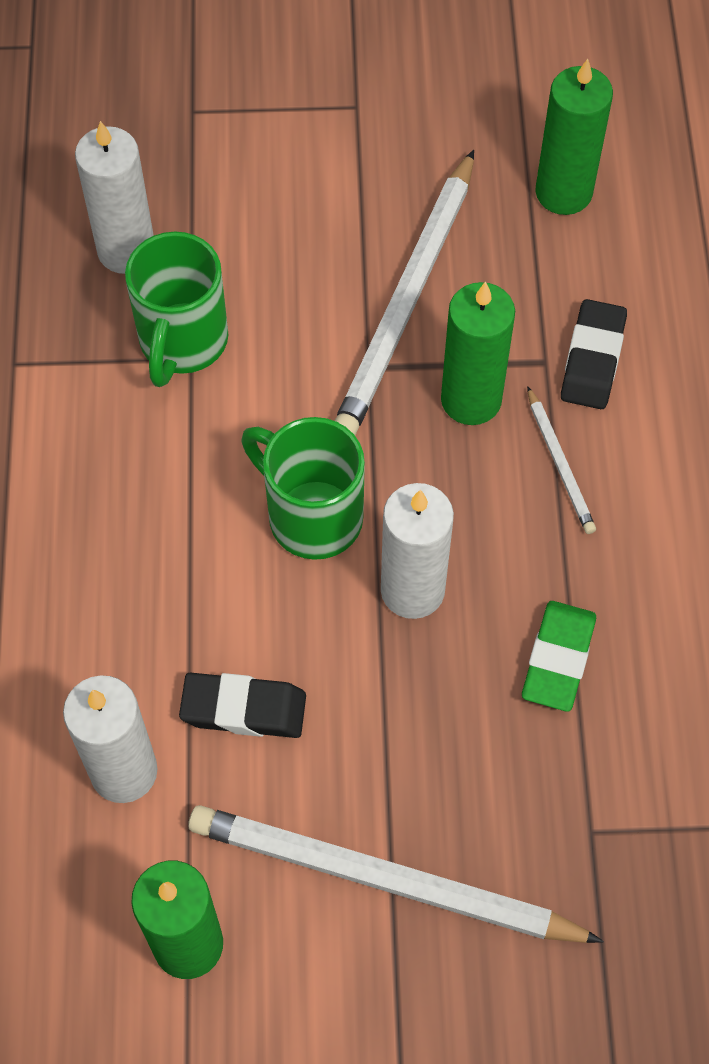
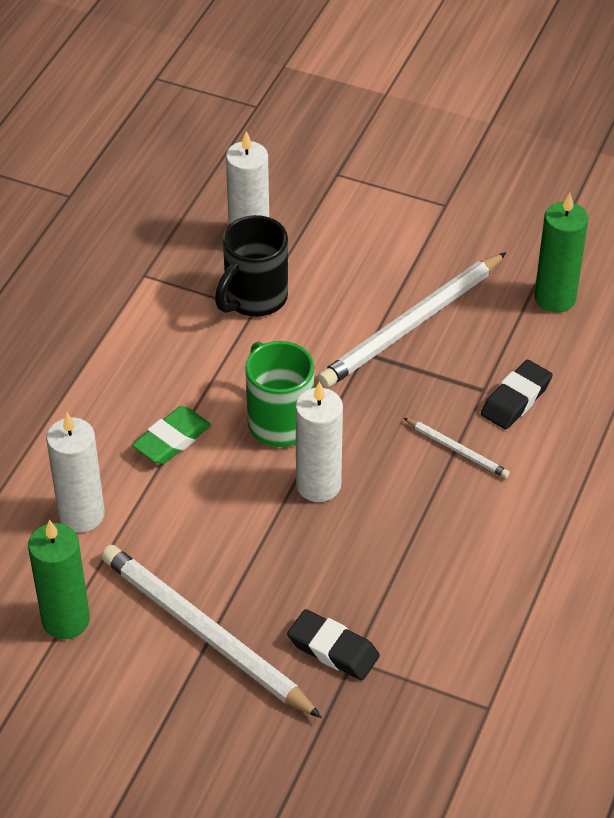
camera: 25 degrees right, 15 degrees down
green mug [125,232,228,387] -> black mug [215,215,288,317]
black eraser [179,672,306,738] -> black eraser moved to [287,609,380,680]
green candle [441,282,515,425] -> none
green eraser [522,601,596,712] -> green eraser moved to [132,406,211,464]
white pencil [527,386,596,534] -> white pencil turned 60 degrees counterclockwise [404,418,510,478]

